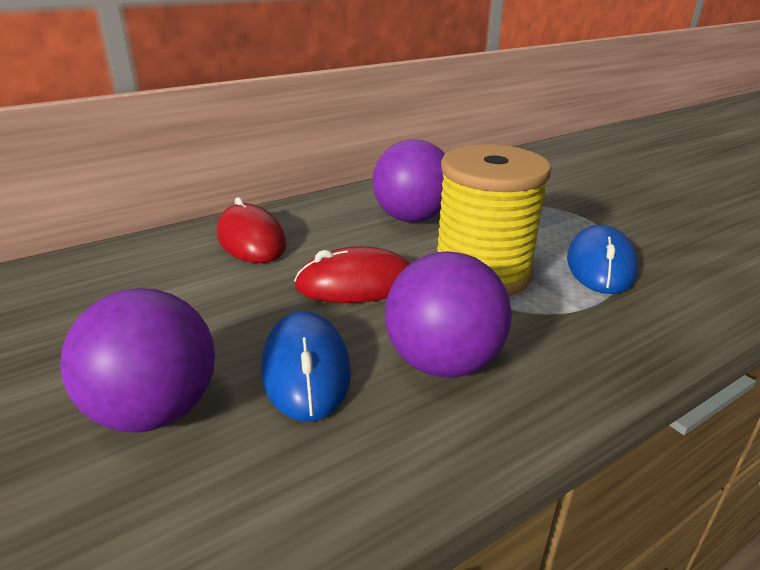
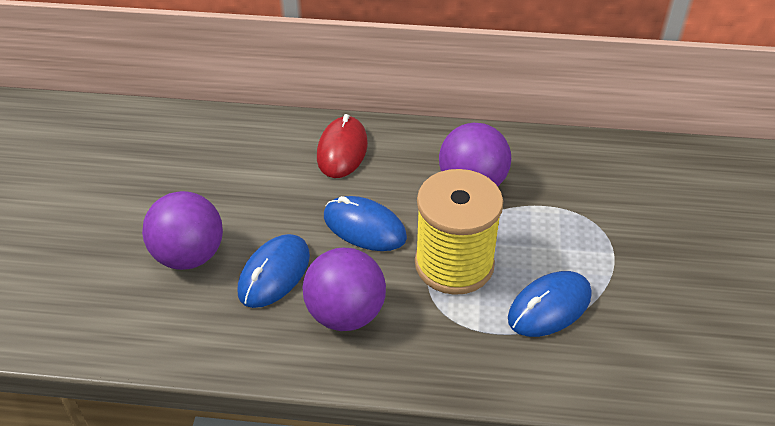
camera: 40 degrees right, 15 degrees up
red mouse [294,246,410,303] -> blue mouse [324,196,407,251]

